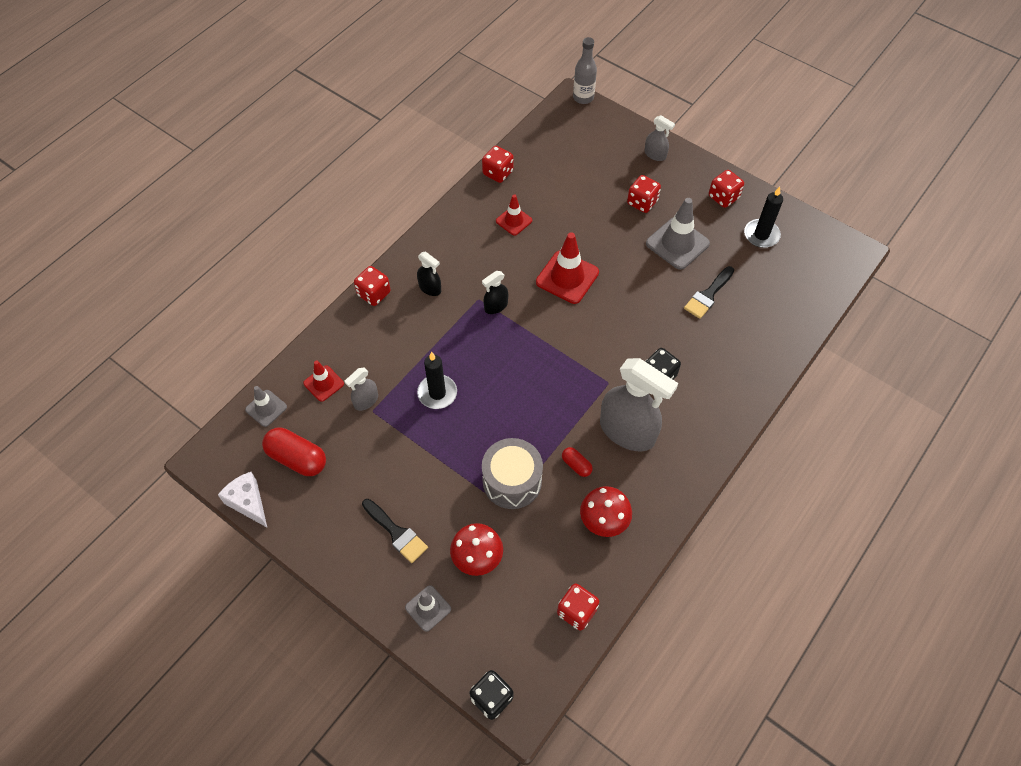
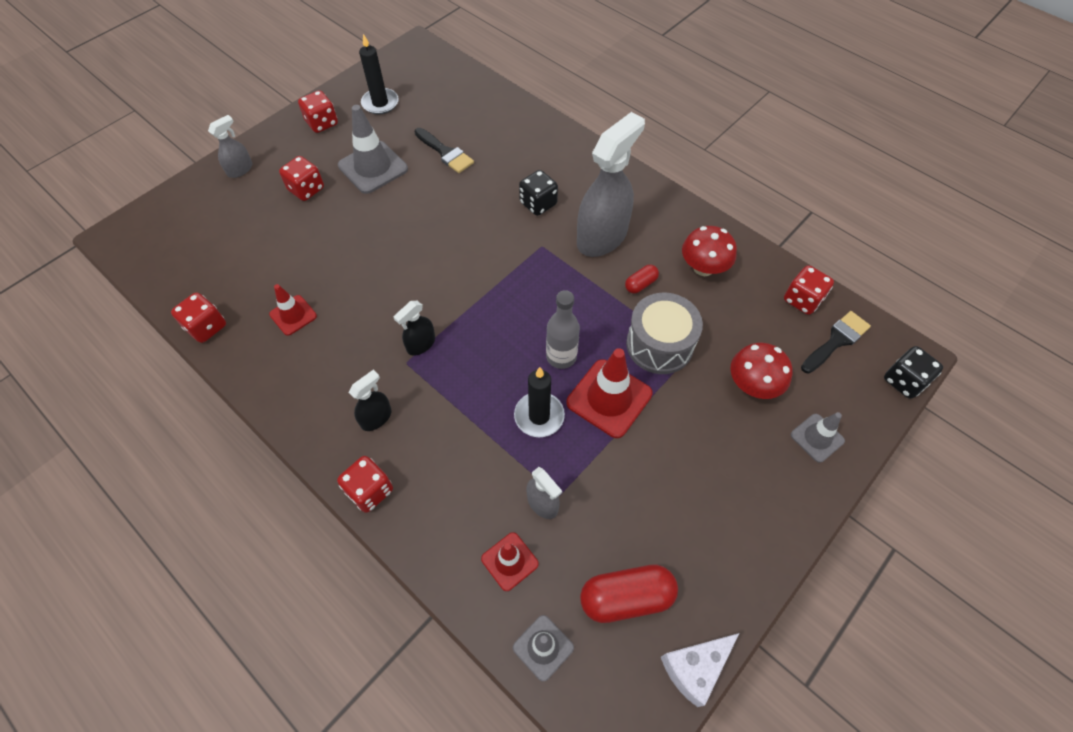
camera: 85 degrees left, 0 degrees up
red capsule [262,428,326,476] -> red capsule turned 45 degrees clockwise [580,564,678,623]
black brush [362,499,428,563] -> black brush moved to [801,311,871,373]
black spray bottle [482,271,508,314] -> black spray bottle turned 75 degrees clockwise [394,301,435,356]
red traffic cone [536,232,599,304] -> red traffic cone moved to [566,348,652,438]
grey bottle [573,37,597,104] -> grey bottle moved to [546,290,580,369]

